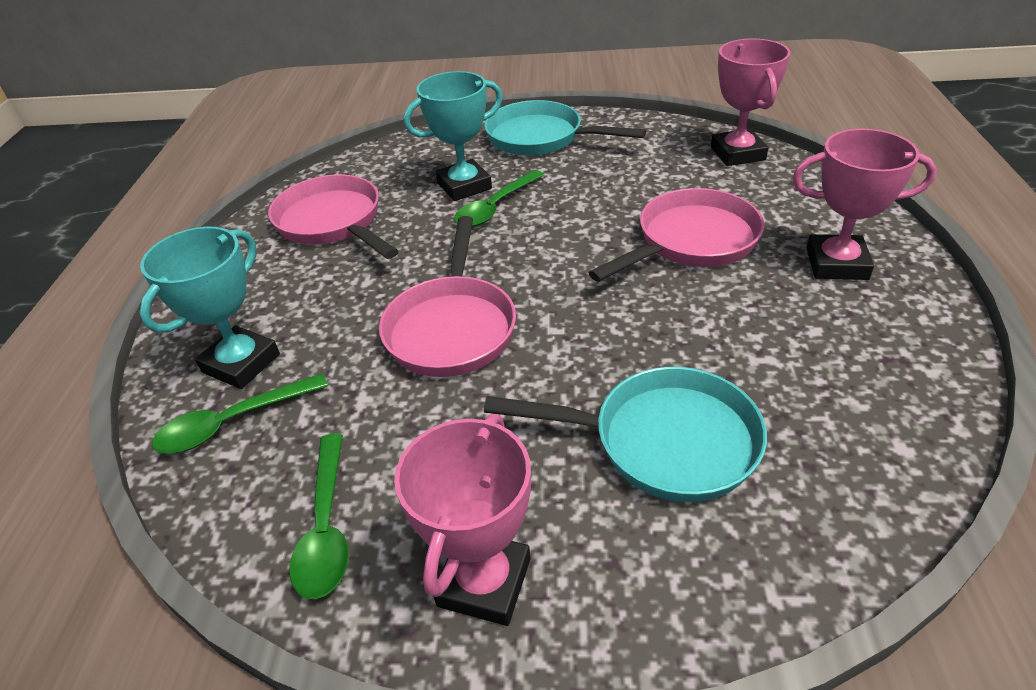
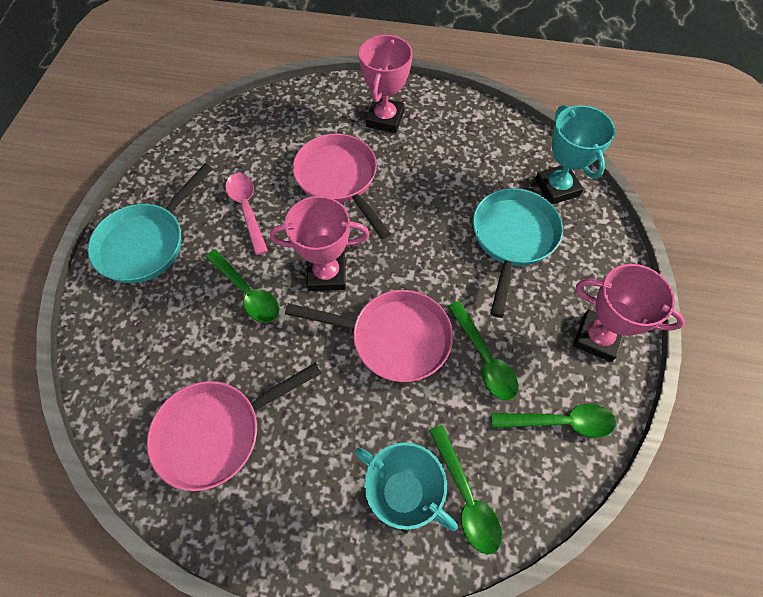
camera: 85 degrees left, 20 degrees up
turquoise trophy [404,71,503,201] -> turquoise trophy moved to [535,105,615,204]
pink trophy [711,38,790,166] -> pink trophy moved to [270,196,369,291]
none -> pink spoon [225,173,268,255]
none -> green spoon [448,301,519,400]

